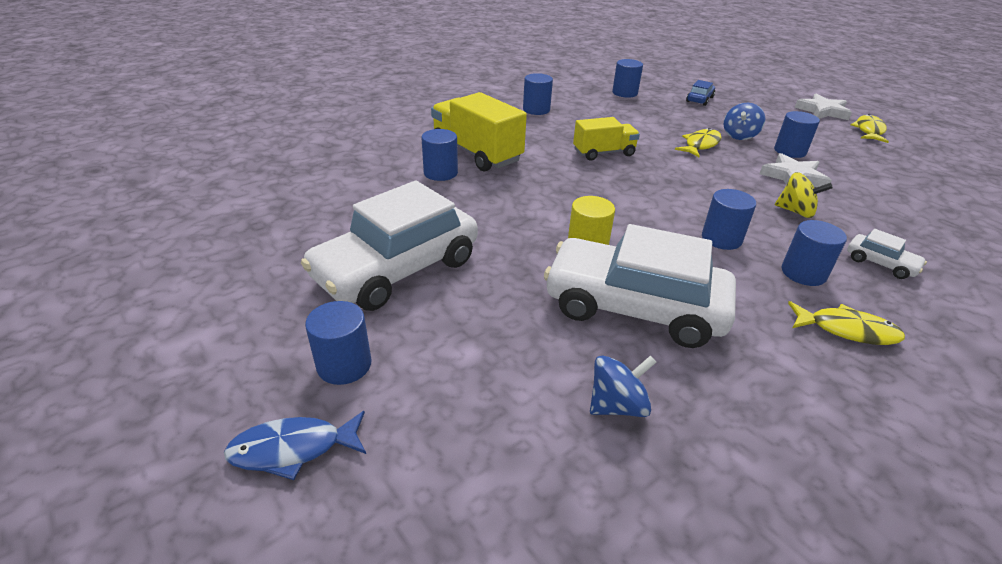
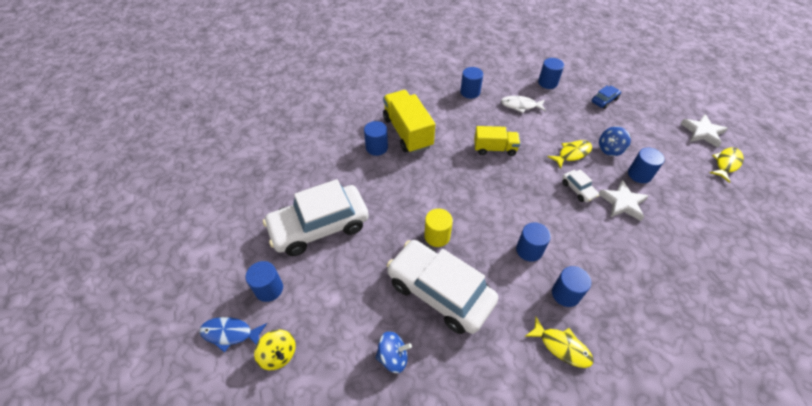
camera: 20 degrees right, 15 degrees up
yellow spinning top [775,172,833,218] -> yellow spinning top moved to [254,329,296,370]
white car [847,229,927,279] -> white car moved to [562,169,599,202]
none -> white fish [501,96,546,113]

